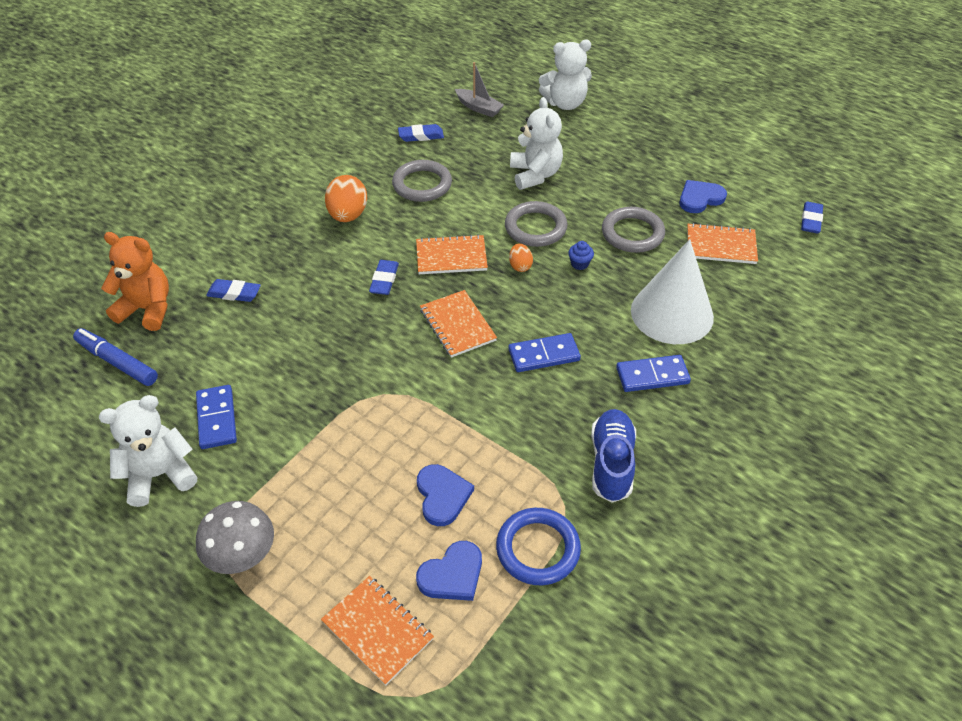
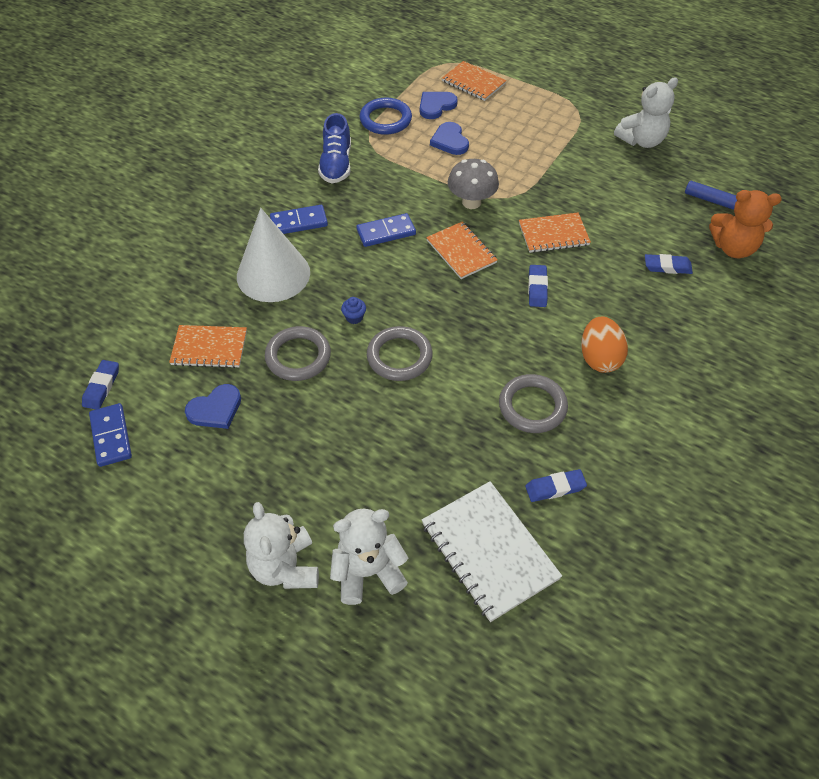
camera: 175 degrees right, 5 degrees up
blue domino [196,385,237,449] -> blue domino moved to [89,403,132,467]
grey mushroom [196,501,274,574] -> grey mushroom moved to [448,159,499,209]
orange notebook [416,234,488,274] -> orange notebook moved to [519,213,591,253]
grey boat [455,62,504,117] -> white notebook [422,481,562,622]
orange egg [509,243,533,272] -> none
white teddy bear [510,97,563,190] -> white teddy bear moved to [244,502,319,589]

